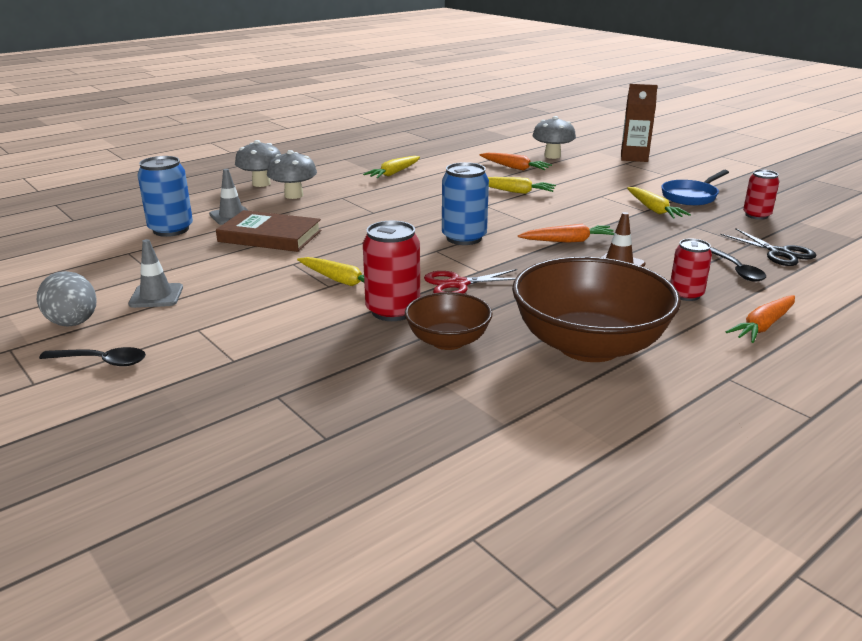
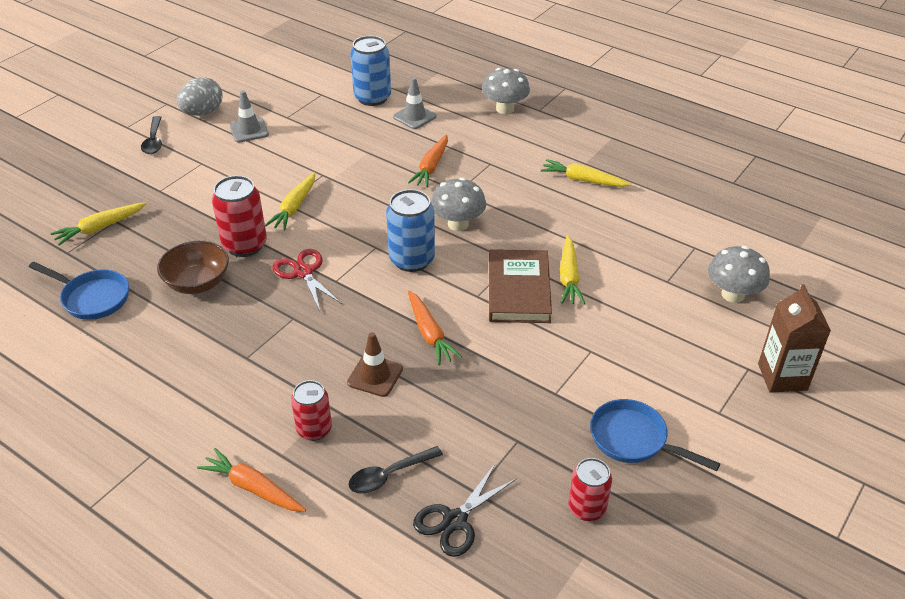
camera: 75 degrees right, 15 degrees up
brown book [216,210,321,252] -> brown book moved to [489,249,552,323]
grey mushroom [267,150,317,199] -> grey mushroom moved to [431,178,486,231]
orange carrot [479,153,552,171] -> orange carrot moved to [408,135,448,187]
brown bowl [512,257,681,362] -> none
yellow carrot [627,187,691,218] -> yellow carrot moved to [50,202,147,246]
none -> blue pan [29,262,129,320]

